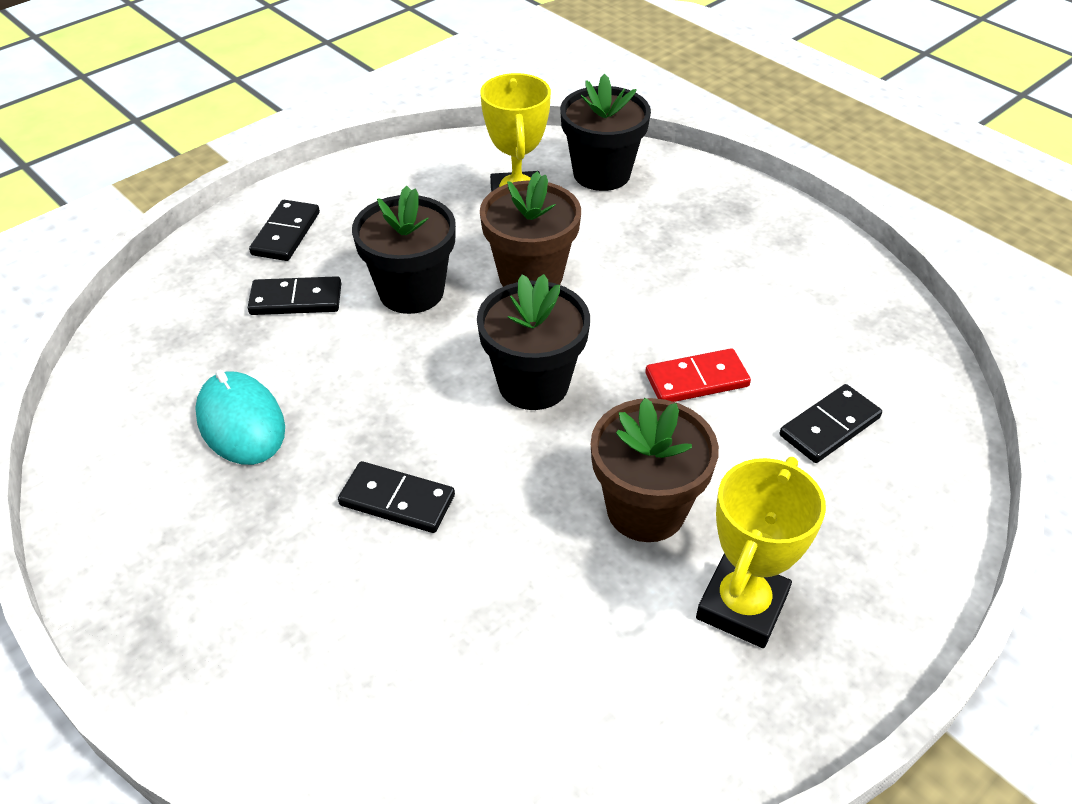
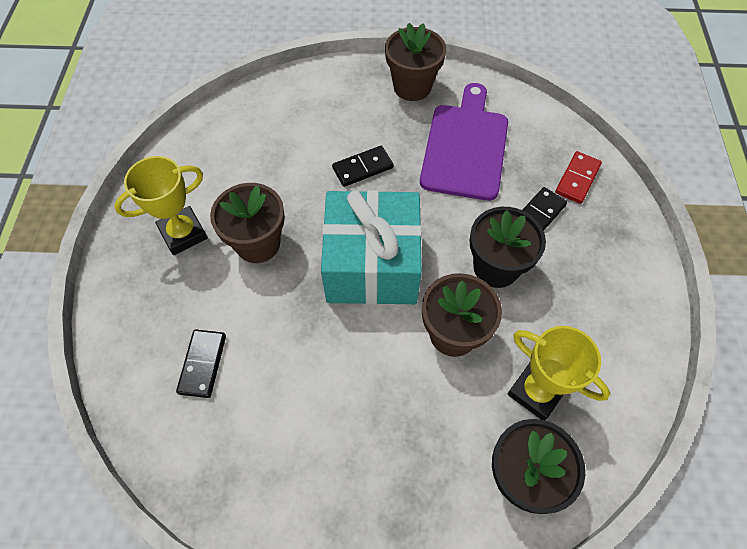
camera: 135 degrees right, 15 degrees up
turquoise mouse [195,370,285,465] -> purple cutting board [420,83,508,201]
black domino [249,200,320,261] -> none
black flower pot [477,274,590,410] -> turquoise gift [321,190,422,305]
red domino [645,348,751,402] -> red domino moved to [555,151,602,204]
yellow trophy [696,457,826,648] -> yellow trophy turned 75 degrees clockwise [114,156,208,255]
none -> brown flower pot [385,23,446,101]

